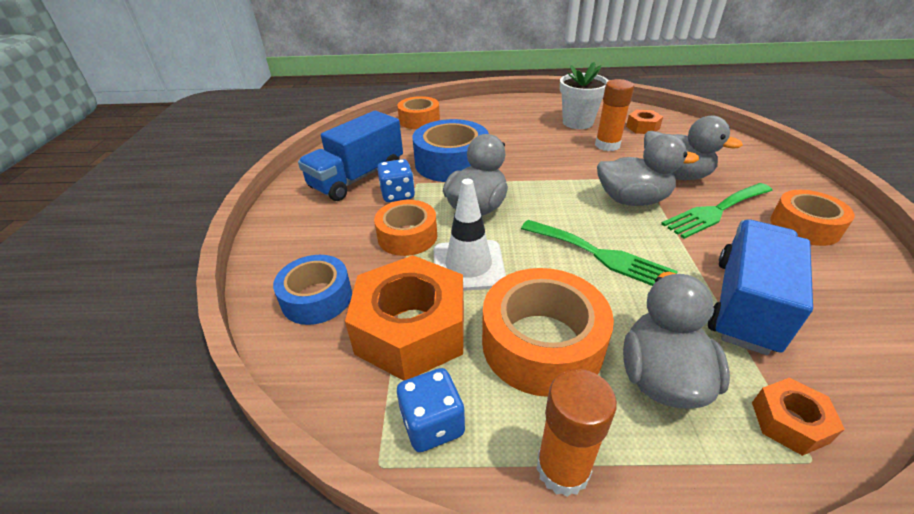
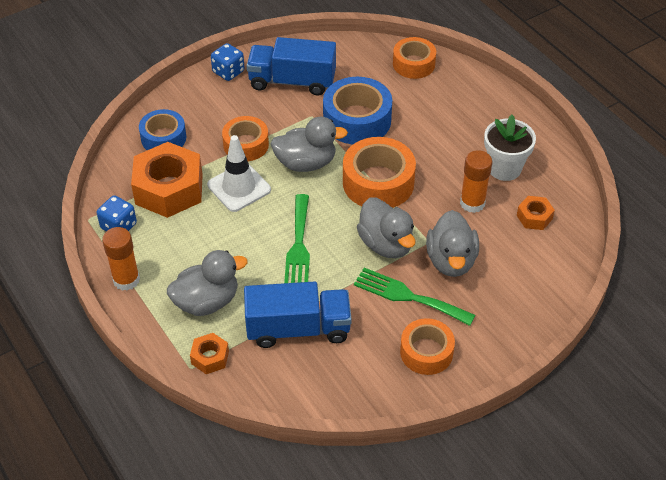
camera: 55 degrees right, 10 degrees up
blue dice [377,159,415,202] -> blue dice moved to [211,43,245,81]
orange tape [482,268,614,397] -> orange tape moved to [343,137,416,208]

